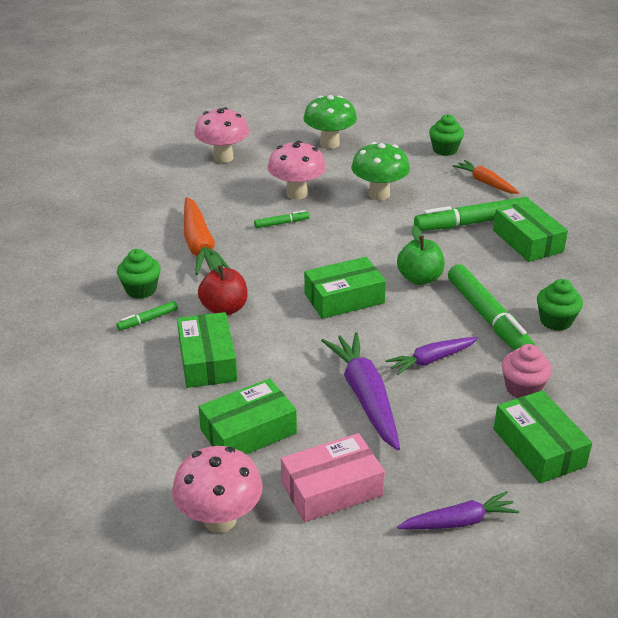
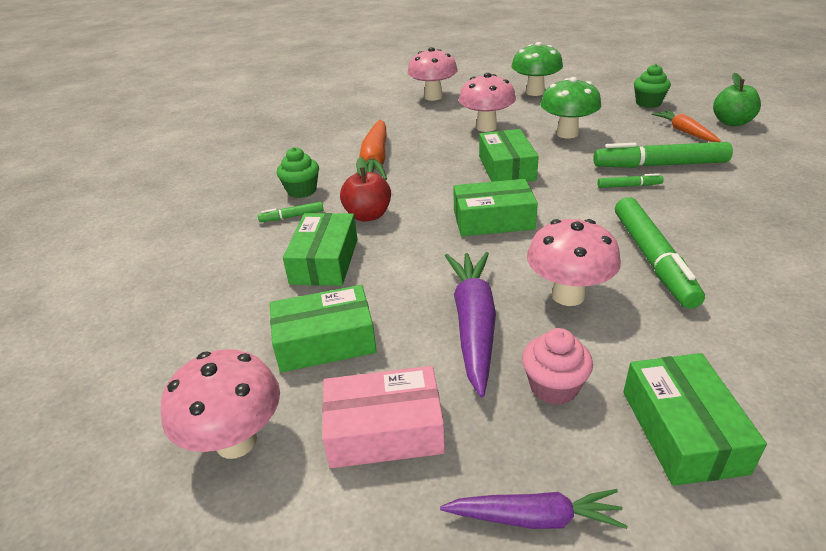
camera: 20 degrees right, 0 degrees up
green marker [254,210,309,228] -> green marker moved to [597,173,664,188]
purple carrot [385,337,478,375] -> pink mushroom [527,219,621,306]
green apple [397,226,445,285] -> green apple moved to [713,73,761,126]
green box [493,200,568,262] -> green box moved to [479,129,539,182]
pink cupcake [502,344,552,398] -> pink cupcake moved to [522,328,593,405]
green cupcake [537,279,583,331] -> none

